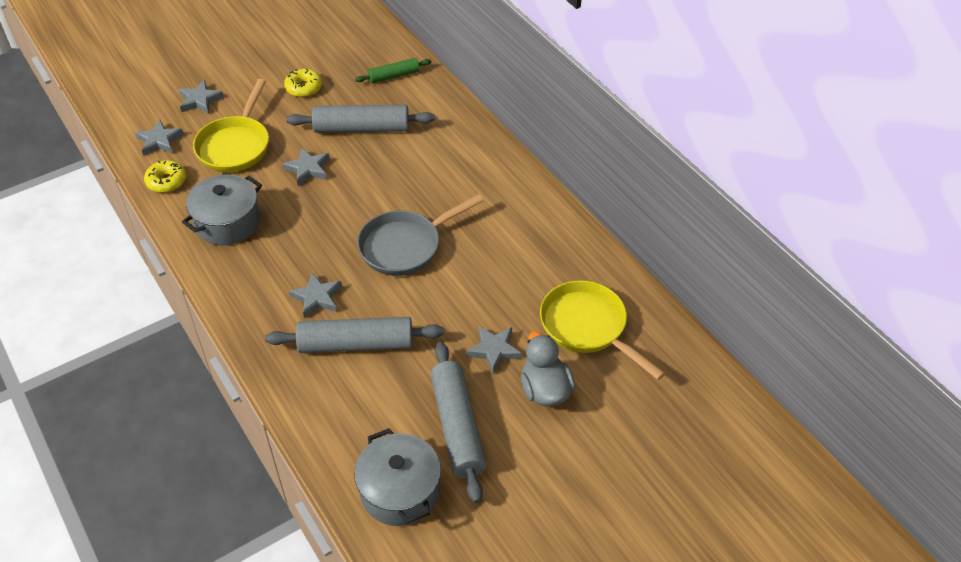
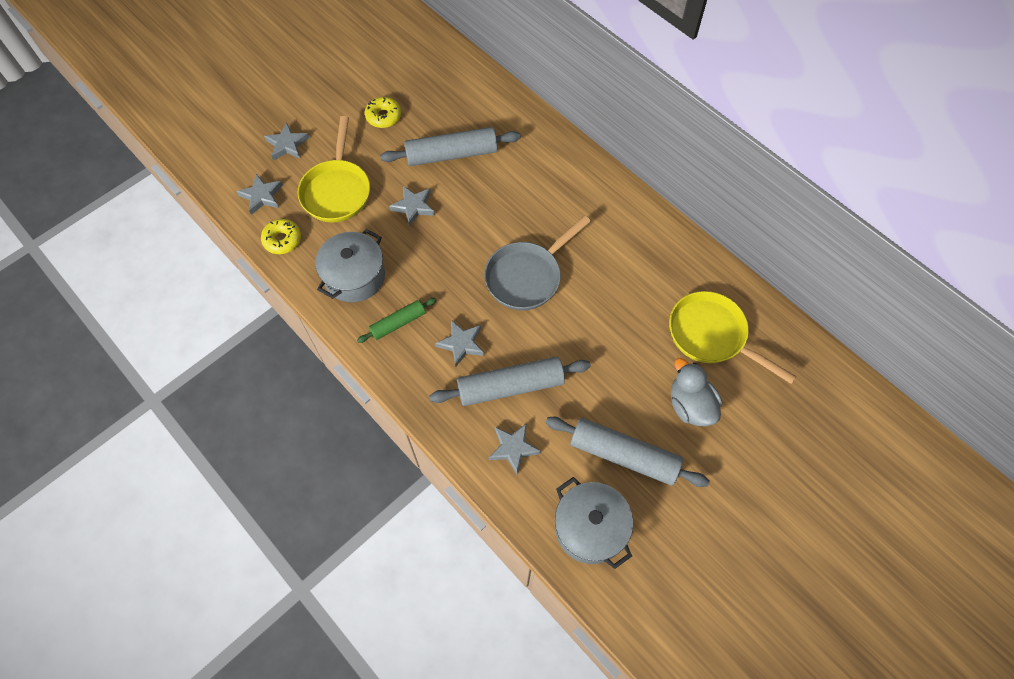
camera: 10 degrees left, 15 degrees up
green rolling pin [355,58,431,83] -> green rolling pin moved to [357,298,437,343]
grey rolling pin [430,342,487,503] -> grey rolling pin turned 45 degrees counterclockwise [545,417,710,487]
grey star [466,326,522,374] -> grey star moved to [488,423,541,474]

